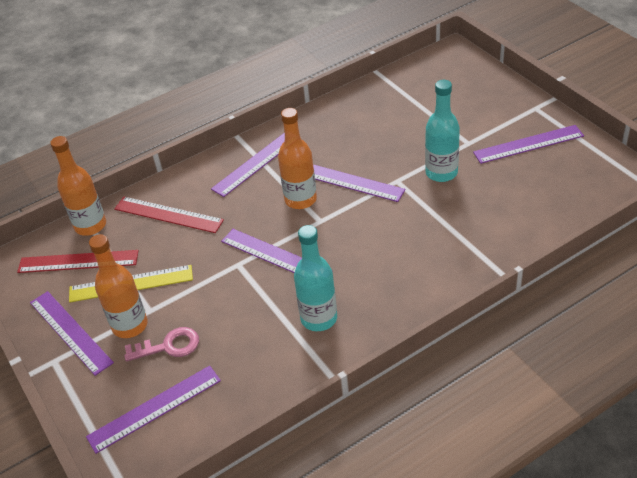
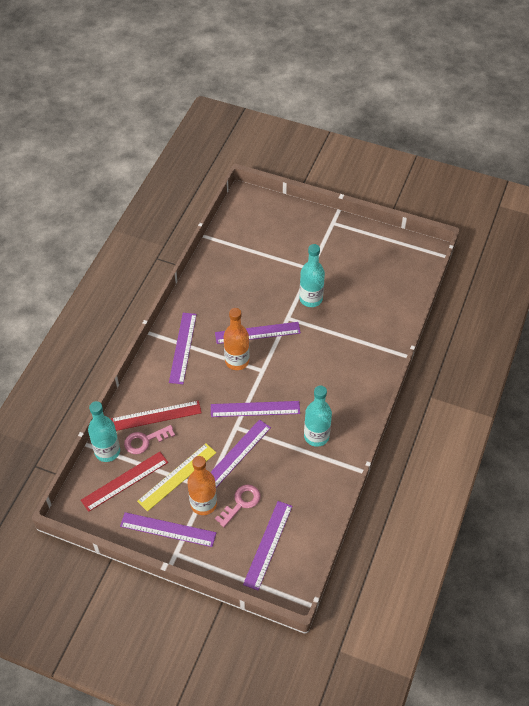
camera: 40 degrees left, 10 degrees up
orange bottle [50,136,106,236] -> turquoise bottle [88,401,120,462]
purple ruler [473,125,584,164] -> purple ruler moved to [210,420,271,488]
none -> pink key [124,425,175,454]

